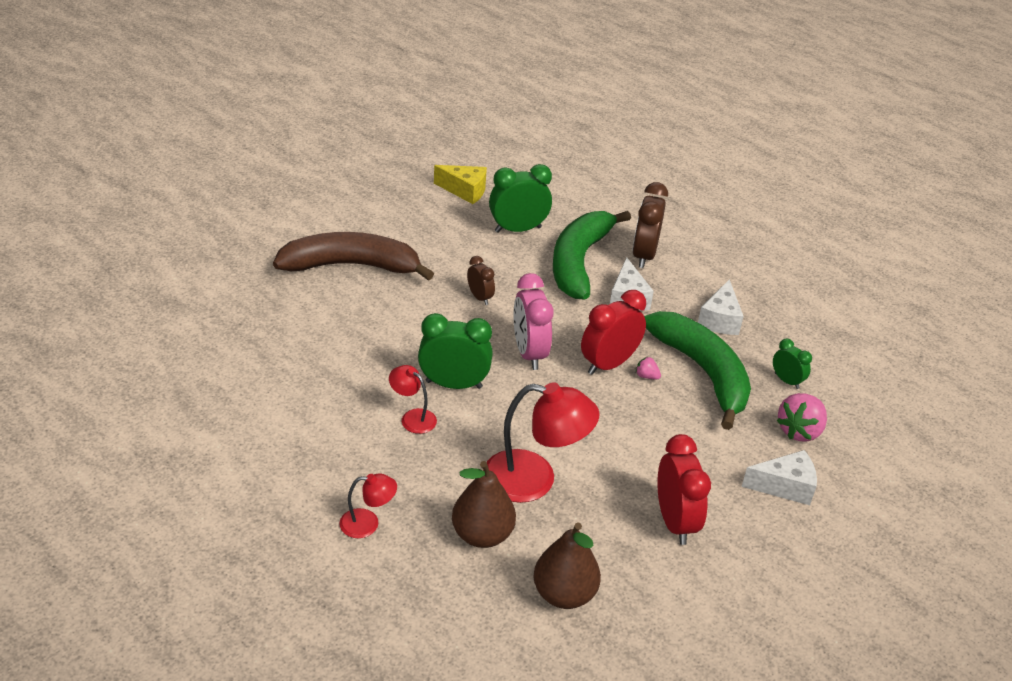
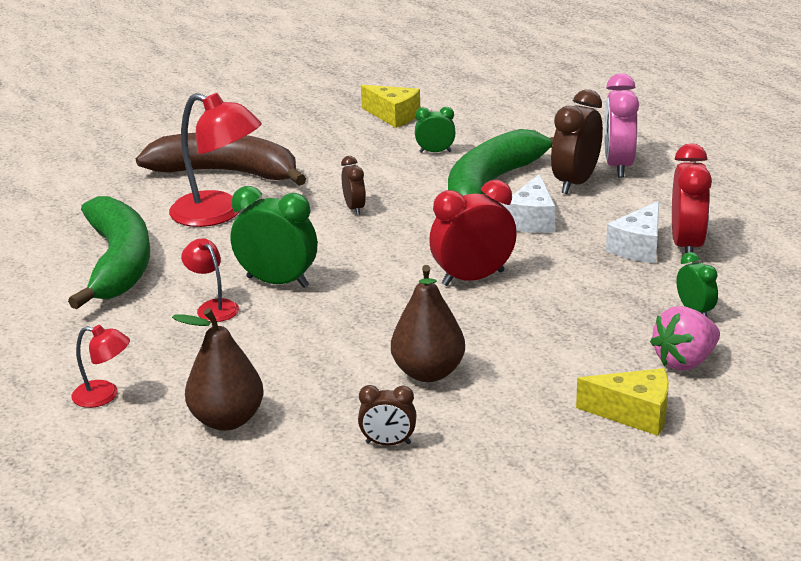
camera: 20 degrees right, 10 degrees down
red lamp [483,383,600,503] -> red lamp moved to [169,93,262,227]
green clock [489,164,552,233] -> green clock [415,107,456,153], size x0.56
pink clock [513,273,554,370] -> pink clock moved to [604,73,639,177]
brown pear [534,523,601,609] -> brown pear moved to [391,265,465,382]
pink strawberry [636,357,661,379] -> none
green banana [644,311,751,430] -> green banana moved to [68,196,150,309]
red clock [657,434,711,545] -> red clock moved to [672,143,712,253]
white cheese [741,450,817,505] -> yellow cheese [576,368,669,436]
none -> brown clock [358,385,416,445]

